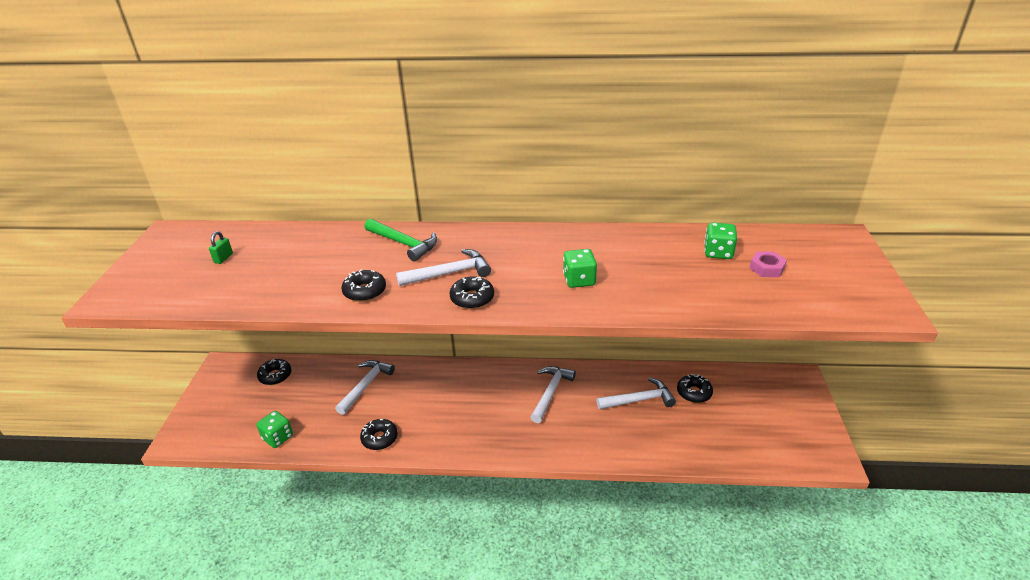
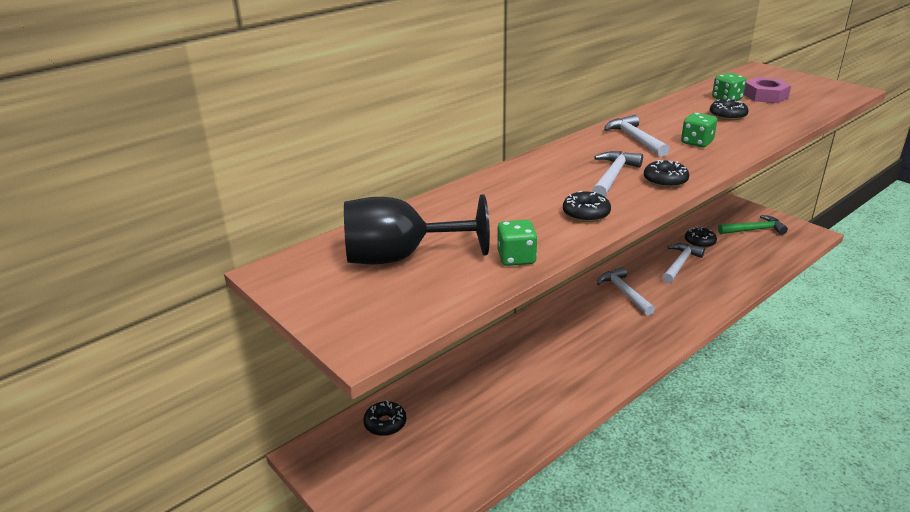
camera: 45 degrees left, 5 degrees down
green padlock [209,231,233,264] -> black goblet [344,194,490,265]
green dice [257,411,293,448] -> green dice moved to [497,220,538,266]
white hammer [335,360,395,415] -> white hammer moved to [604,115,670,157]
black donut [360,419,398,450] -> black donut moved to [710,99,749,121]
green hammer [364,219,437,261] -> green hammer moved to [718,215,788,235]
pink nut [750,252,787,277] -> pink nut [744,77,791,103], size x1.54

